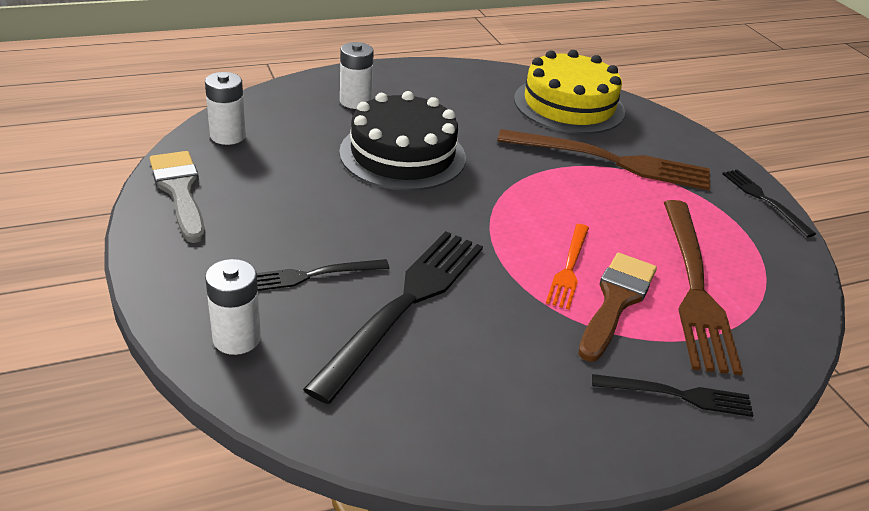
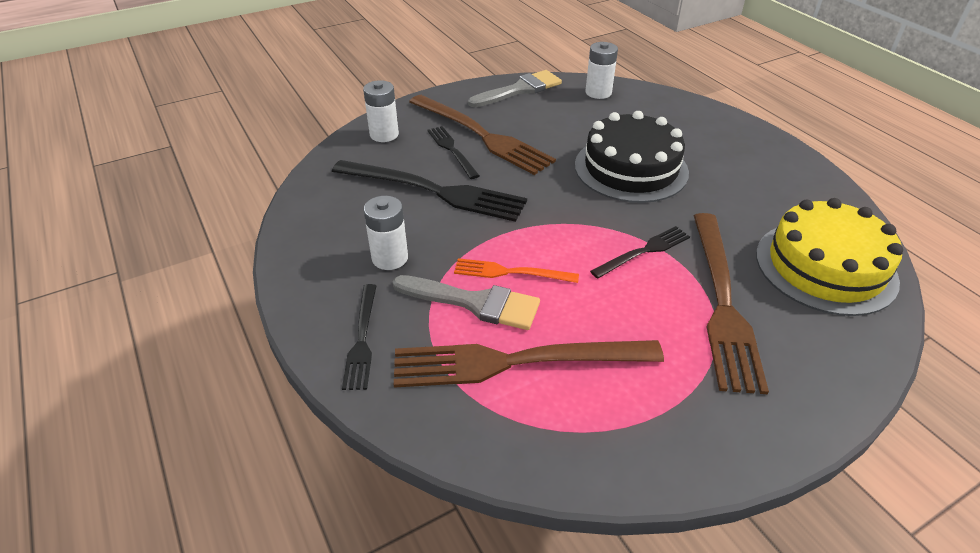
camera: 85 degrees right, 5 degrees up
white battery [340,42,374,109] -> white battery moved to [364,196,408,270]
brown brush [578,253,657,362] -> grey brush [393,275,540,330]
black fork [722,169,816,237] -> black fork moved to [590,226,690,279]
none -> brown fork [409,95,556,175]

